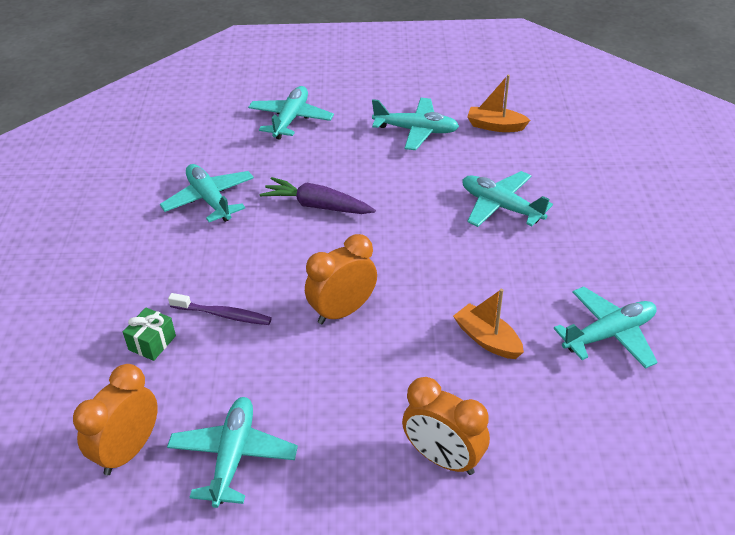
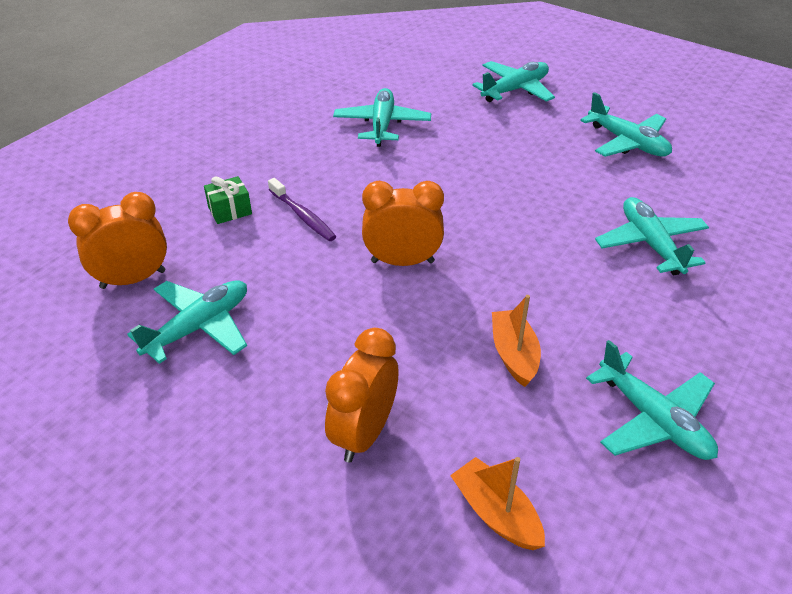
camera: 35 degrees right, 0 degrees up
purple carrot [260,177,376,214] -> none
orange clock [402,377,490,475] -> orange clock turned 45 degrees clockwise [325,328,399,463]
orange boat [467,75,530,132] -> orange boat moved to [450,457,545,550]
turquoise plane [554,287,658,369] -> turquoise plane turned 45 degrees clockwise [586,340,718,460]

